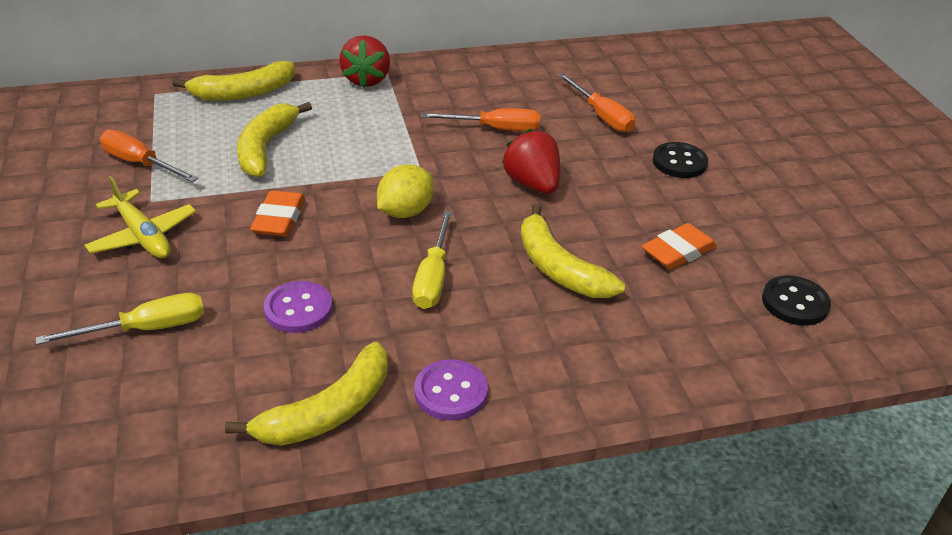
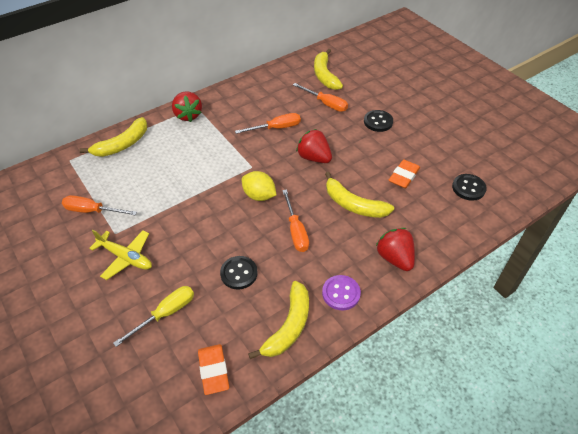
camera: 20 degrees left, 10 degrees up
yellow banana [237,102,312,177] -> yellow banana moved to [314,49,343,90]
orange eraser [250,190,305,237] -> orange eraser moved to [198,344,229,395]
purple button [264,281,333,333] -> black button [220,256,258,290]
yellow lemon [377,165,434,218] -> yellow lemon turned 75 degrees counterclockwise [242,171,277,201]
yellow screwdriver [412,210,452,309] -> orange screwdriver [282,190,309,252]
none -> red strawberry [376,228,415,271]

